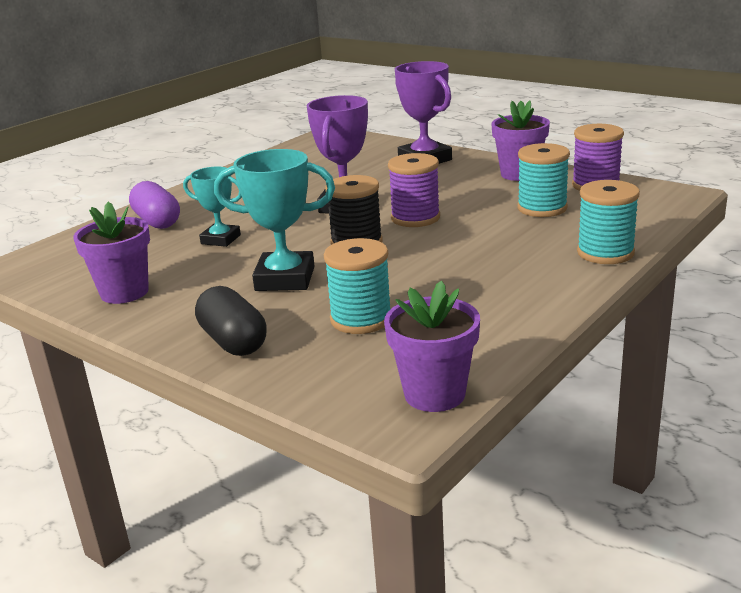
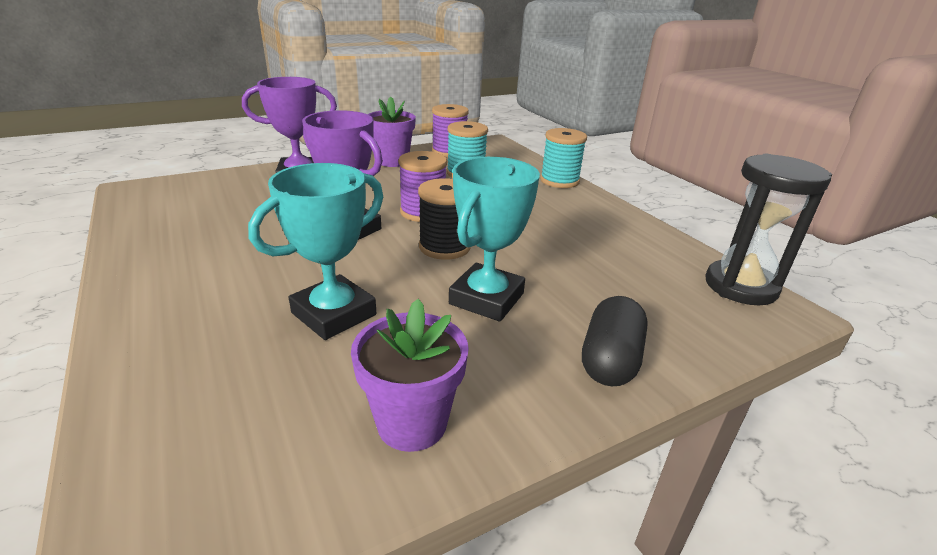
camera: 70 degrees left, 5 degrees up
purple capsule [129,181,180,229] -> none
turquoise trophy [183,166,242,247] -> turquoise trophy [248,163,383,340], size x1.59
black capsule [195,286,267,356] -> black capsule turned 60 degrees counterclockwise [582,296,648,386]
turquoise spool [324,238,391,334] -> none
purple flower pot [384,281,480,412] -> black hourglass [705,154,832,305]

